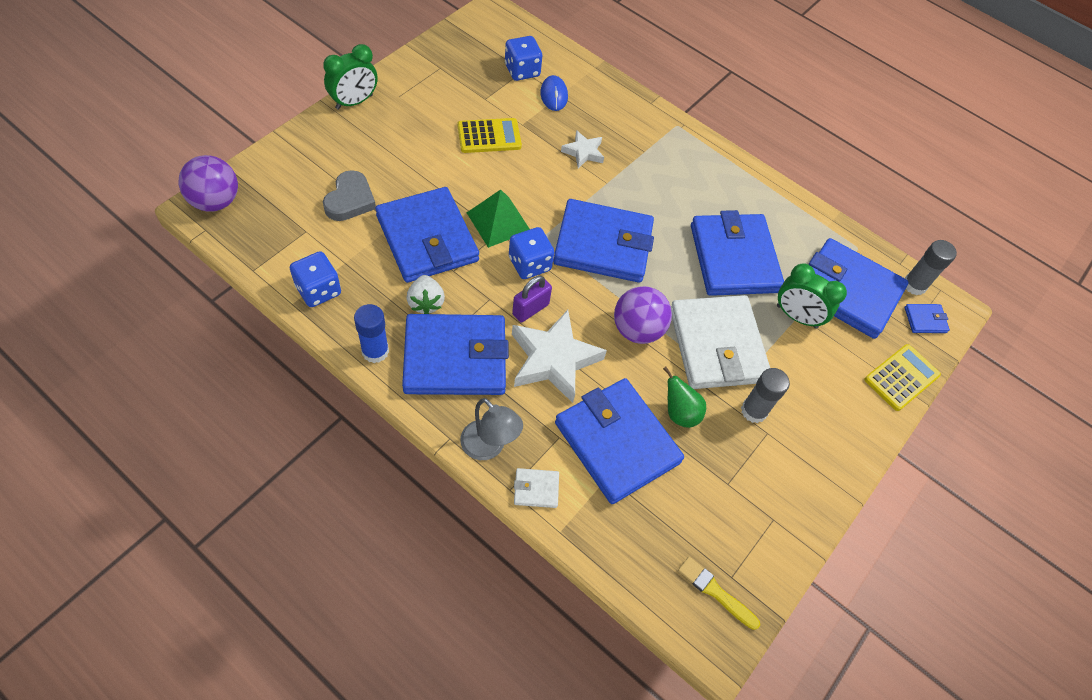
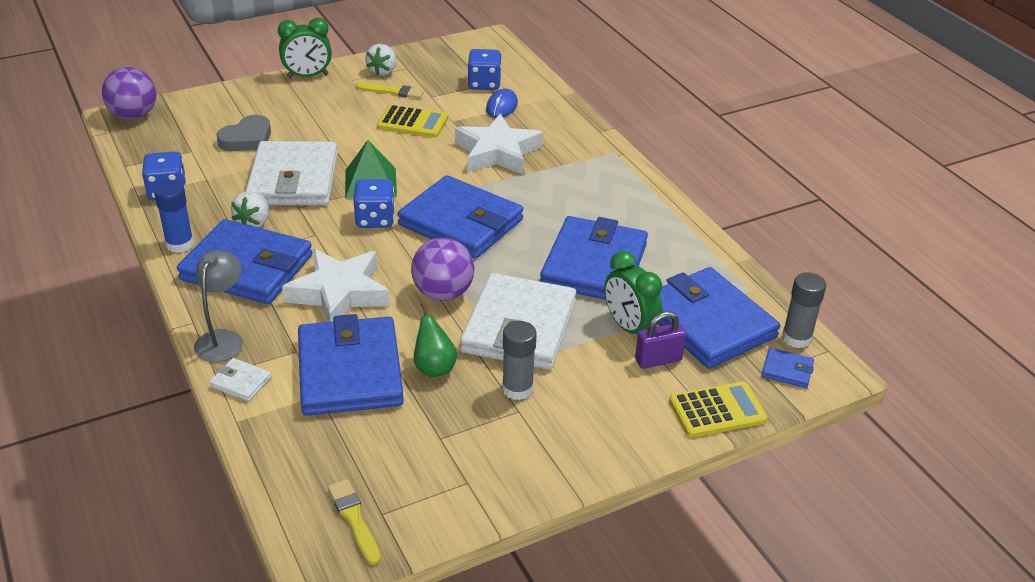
camera: 30 degrees right, 20 degrees down
blue wallet [375,187,479,283] -> white wallet [245,141,338,206]
grey lamp [460,398,523,460] -> grey lamp turned 150 degrees counterclockwise [194,250,243,362]
purple padlock [512,276,552,323] -> purple padlock moved to [635,311,686,369]
white star [561,130,604,168] -> white star [455,113,543,174], size x1.88
none -> yellow brush [356,82,424,99]
none -> white strawberry [365,44,396,76]

